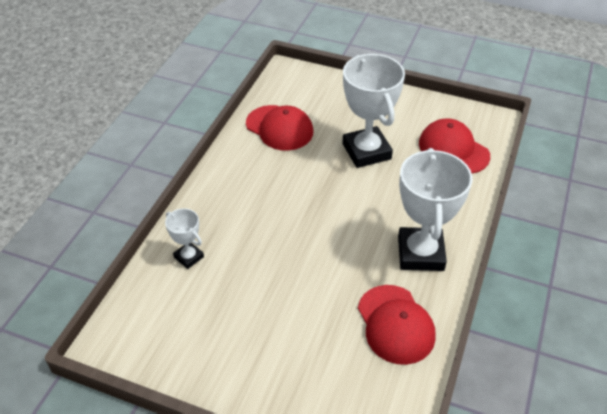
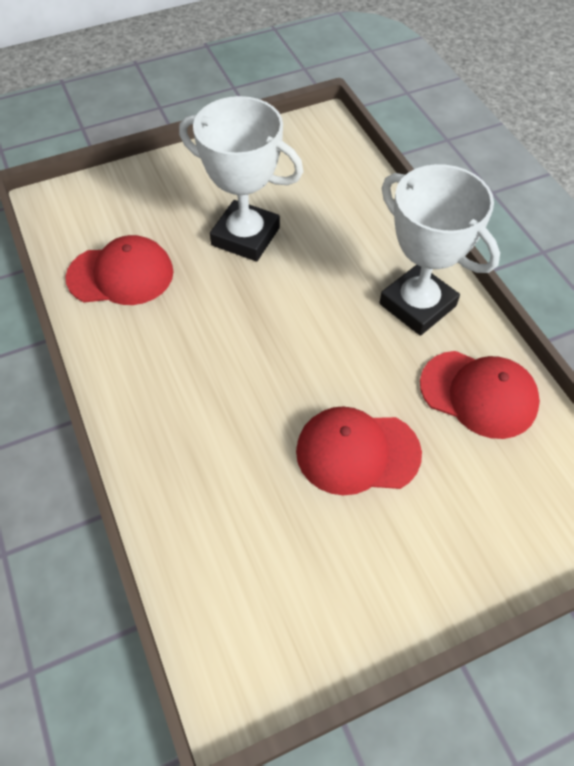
camera: 45 degrees left, 10 degrees up
white trophy [165,208,204,269] -> none
red cap [419,118,490,174] -> red cap moved to [296,406,422,495]

